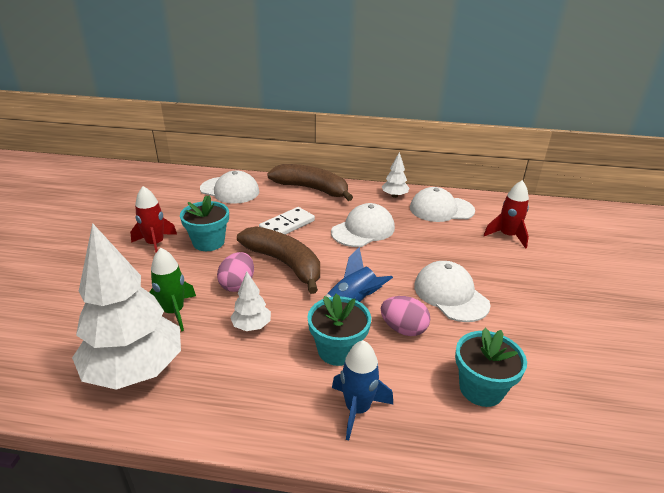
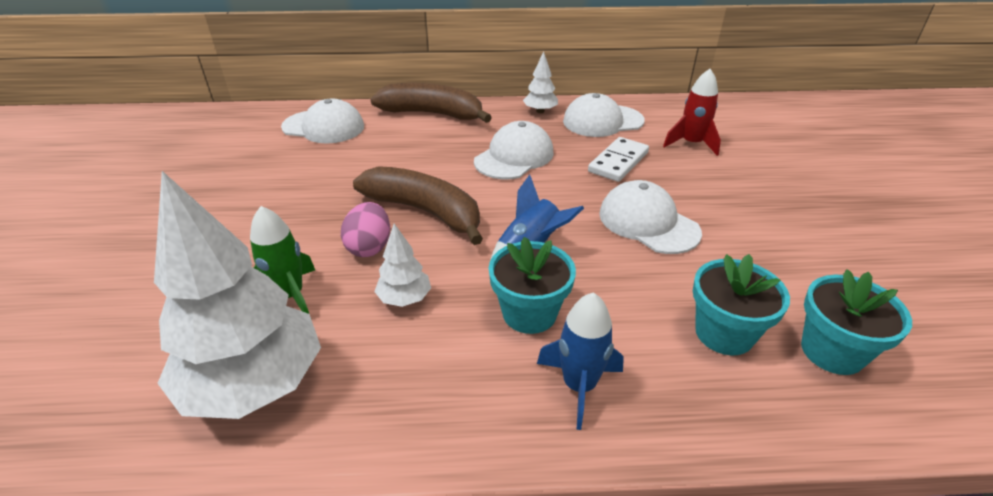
camera: 10 degrees left, 5 degrees up
red rocket [130,186,177,252] -> none
turquoise flower pot [180,195,229,251] -> turquoise flower pot moved to [801,269,912,375]
white domino [259,207,315,235] -> white domino moved to [588,137,649,182]
pink egg [381,296,430,336] -> none

